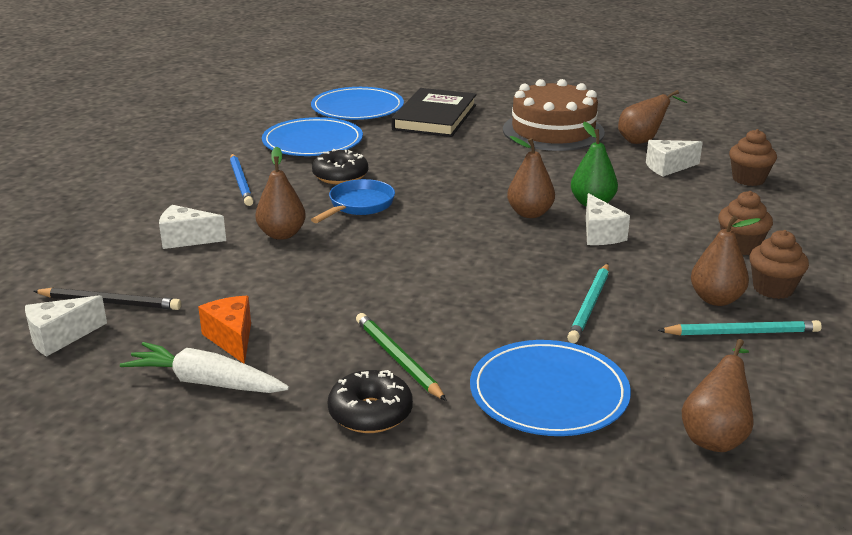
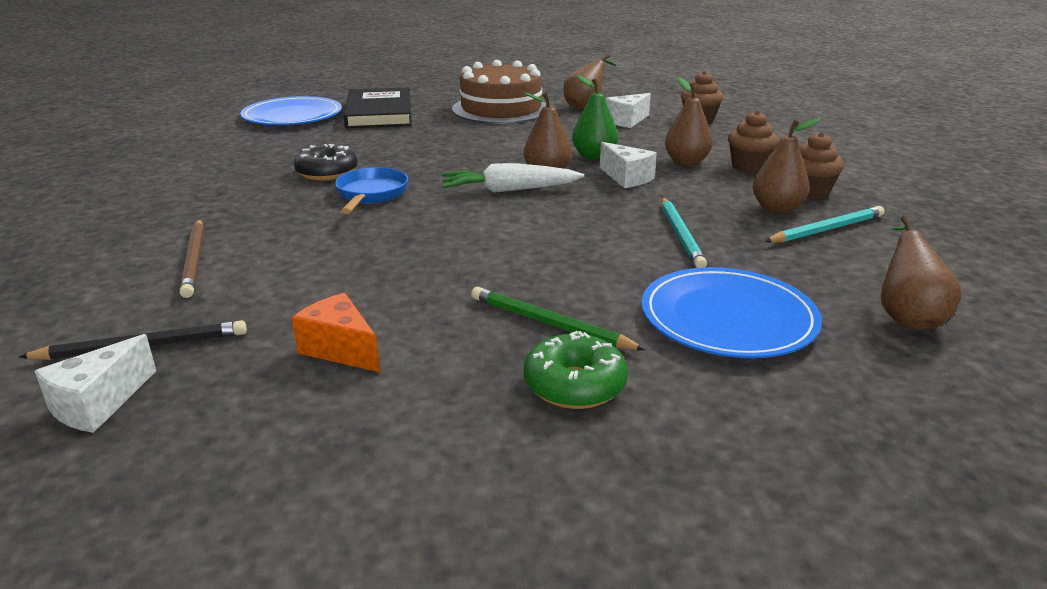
camera: 25 degrees left, 0 degrees up
white carrot [120,342,289,393] -> white carrot moved to [442,163,584,193]
white cheese [159,205,226,249] -> brown pencil [180,220,204,298]
blue pencil [230,154,253,206] -> none
brown pear [255,147,306,240] -> brown pear moved to [665,78,713,166]
blue plate [262,117,363,156] -> none
black donut [327,370,413,433] -> green donut [524,331,628,409]

